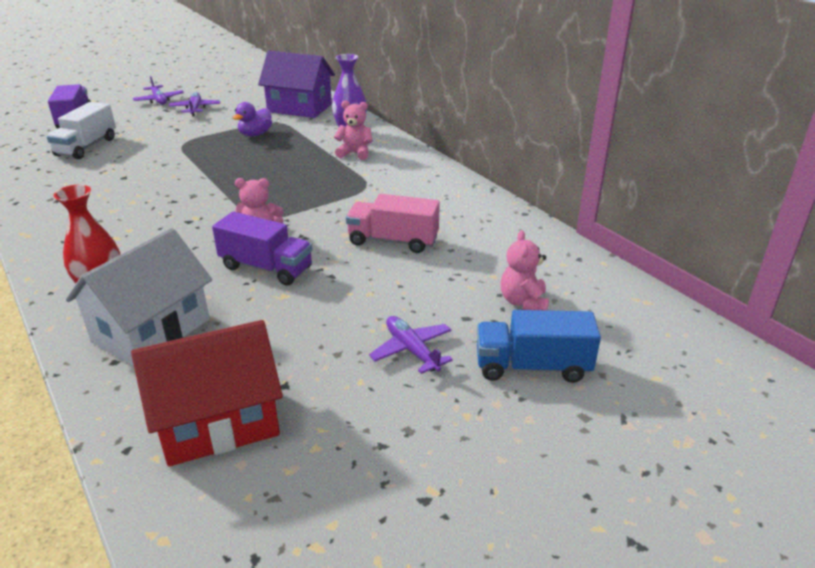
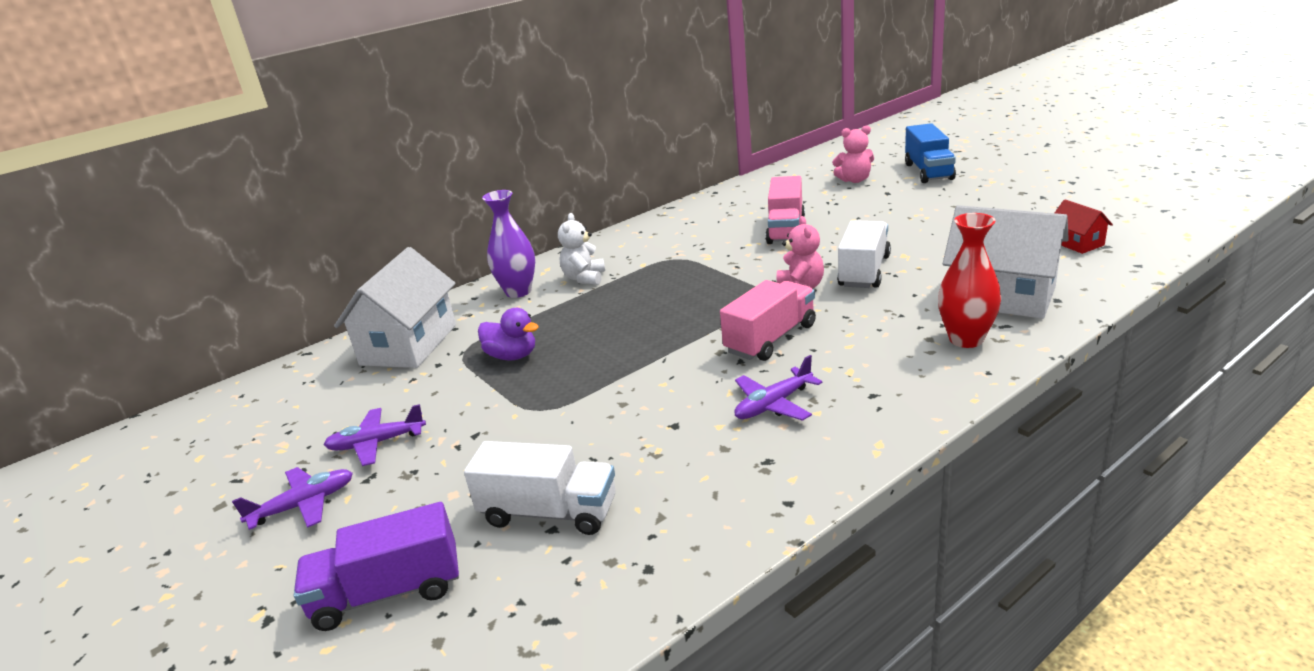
camera: 90 degrees left, 5 degrees down
red house [131,320,283,467] -> red house [1055,199,1113,254], size x0.48
purple truck [212,211,312,286] -> white truck [837,220,891,288]
purple house [258,51,335,118] -> white house [334,247,456,368]
pink teddy bear [334,101,372,160] -> white teddy bear [558,213,605,285]
purple plane [369,316,453,374] -> purple plane moved to [734,355,823,421]
none -> pink truck [720,280,816,361]

